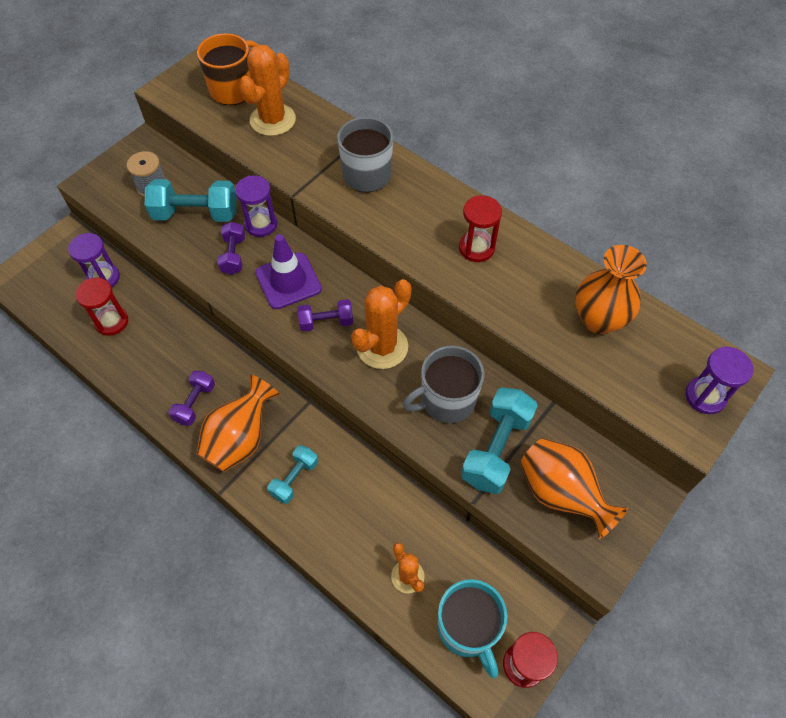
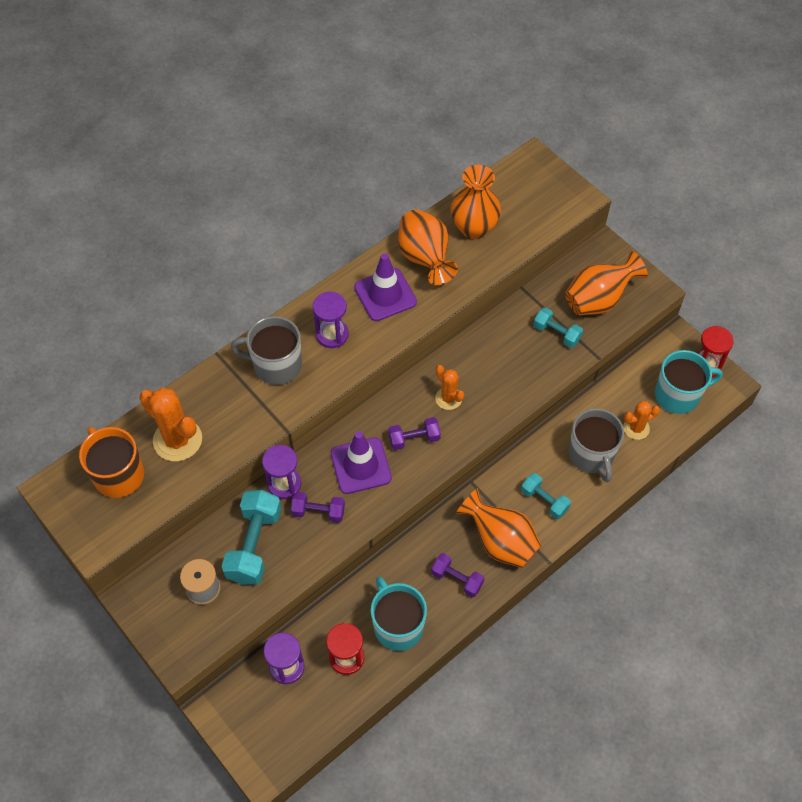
camera: 80 degrees left, 0 degrees up
purple dumbbell [297,299,353,332] -> purple dumbbell turned 75 degrees clockwise [388,417,441,450]
orange cactus [351,279,411,369] -> orange cactus [435,365,464,410], size x0.58
grey mug [403,345,484,423] -> grey mug moved to [568,408,624,482]
red hourglass [459,195,502,262] -> purple traffic cone [354,253,417,321]
turquoise dumbbell [461,387,538,494] -> turquoise dumbbell [533,308,583,348], size x0.59
purple hourglass [685,347,754,414] -> purple hourglass moved to [313,292,349,348]
none -> turquoise mug [371,577,427,651]
none -> orange vase [398,209,458,285]

